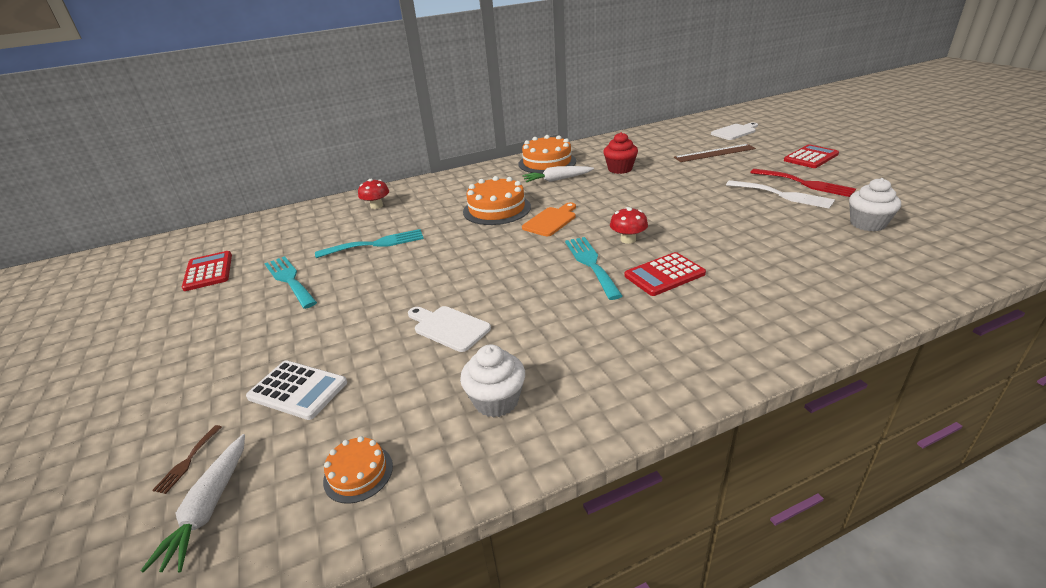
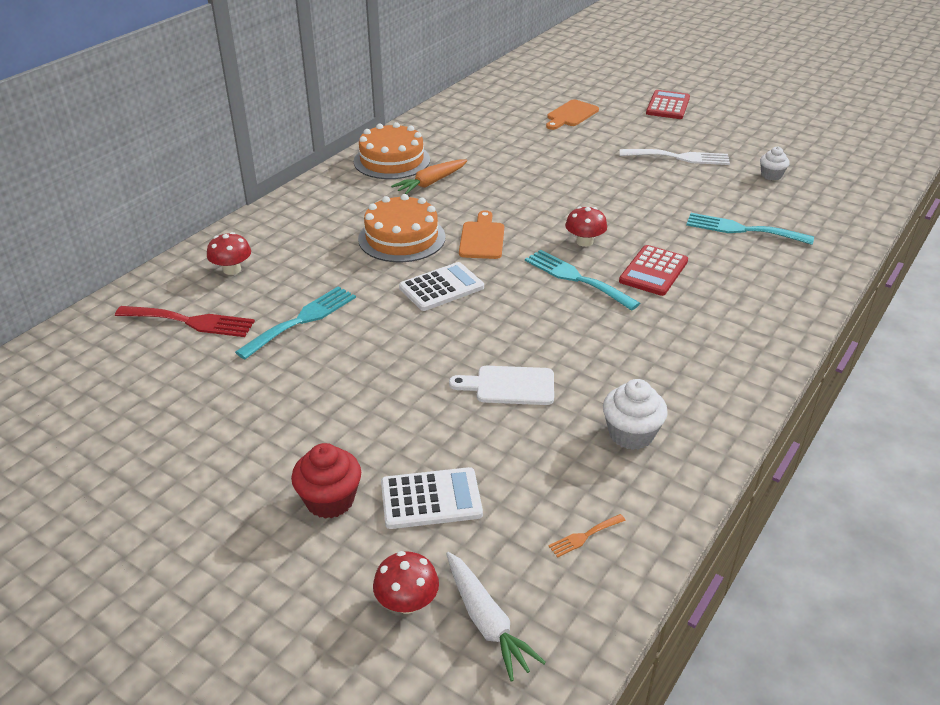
camera: 35 degrees left, 5 degrees up
brown fork [152,425,222,494] -> red mushroom [373,551,439,614]
red calculator [182,251,232,291] -> none
turquoise fork [264,256,317,309] -> turquoise fork moved to [686,213,814,245]
orange cake [323,436,393,504] -> orange fork [548,514,626,558]
white carrot [522,166,594,182] -> orange carrot [391,159,467,194]
red cupcake [603,132,638,174] -> red cupcake moved to [291,443,361,519]
brown ruler [674,144,756,162] -> orange cutting board [546,99,599,130]
white cutting board [711,122,758,140] -> none
red fork [750,169,856,197] -> red fork moved to [115,306,255,337]
white cupcake [849,178,901,231] -> white cupcake [760,147,790,180], size x0.66
none -> white calculator [399,262,484,311]

